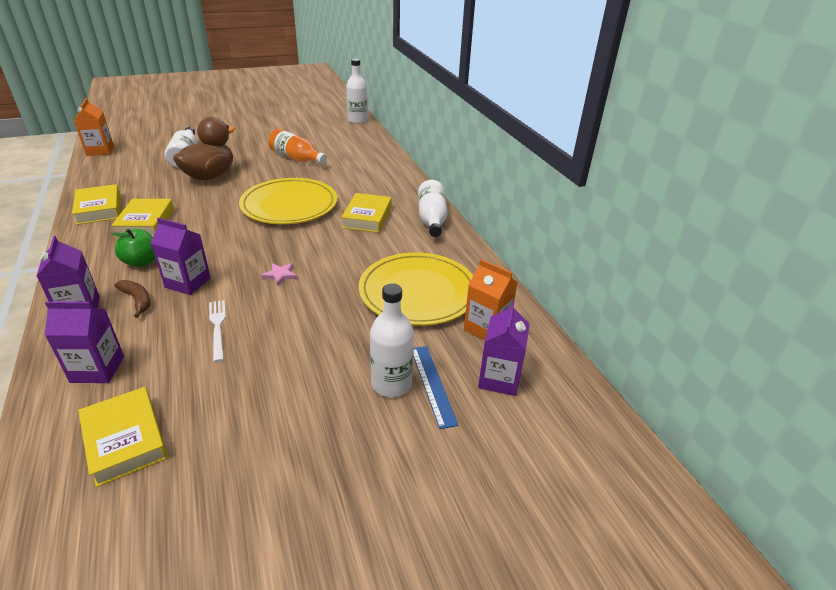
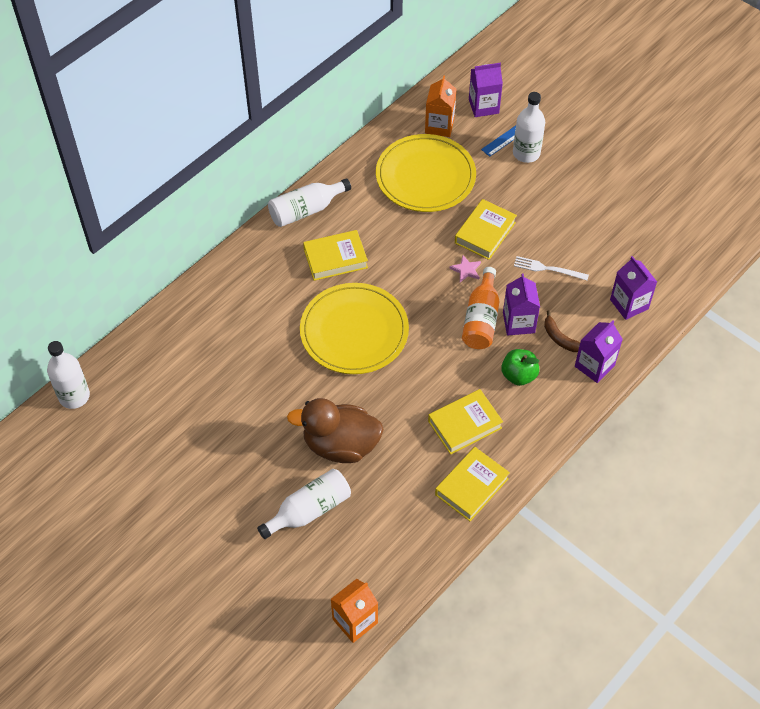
camera: 115 degrees left, 20 degrees up
yellow book [78,387,168,487] -> yellow book moved to [455,199,517,260]
brown banana [114,280,150,318] -> brown banana turned 60 degrees counterclockwise [544,310,580,352]
white fork [209,300,226,362] -> white fork turned 60 degrees clockwise [514,256,589,280]
orange bottle [268,129,327,164] -> orange bottle moved to [462,267,500,349]

